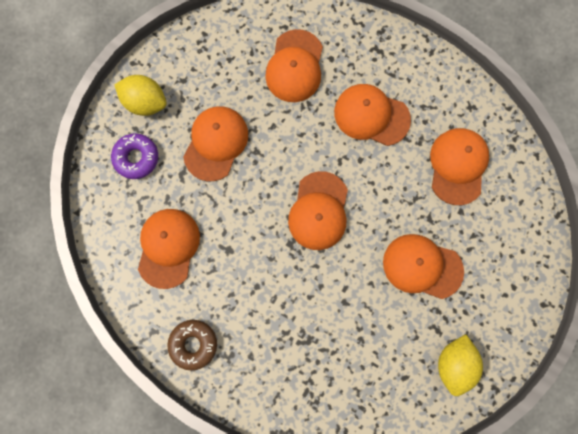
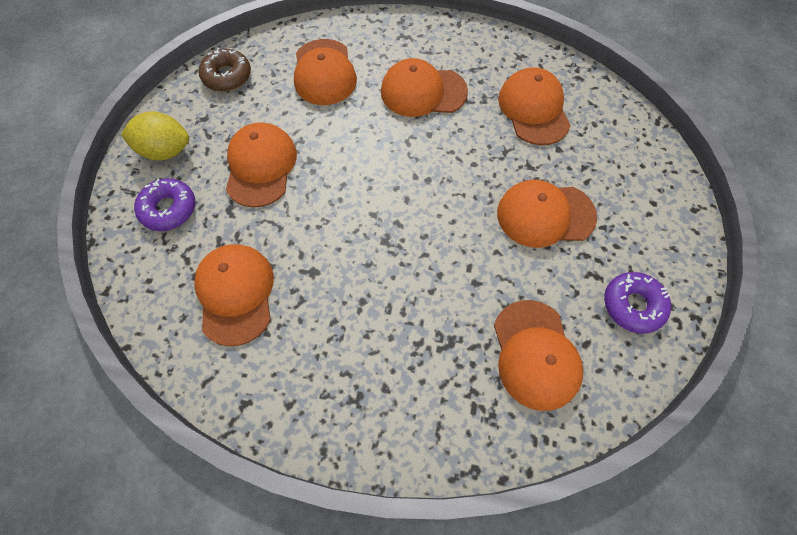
camera: 20 degrees left, 15 degrees down
brown donut [167,320,217,370] -> brown donut moved to [199,48,251,91]
orange cap [288,171,348,250] -> orange cap moved to [494,300,583,411]
yellow lemon [438,334,483,396] -> purple donut [604,272,671,334]

